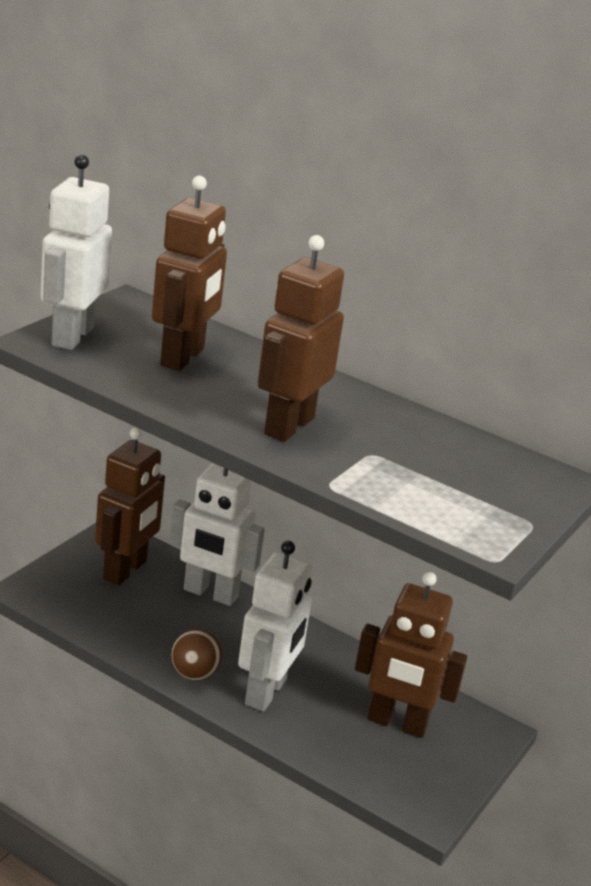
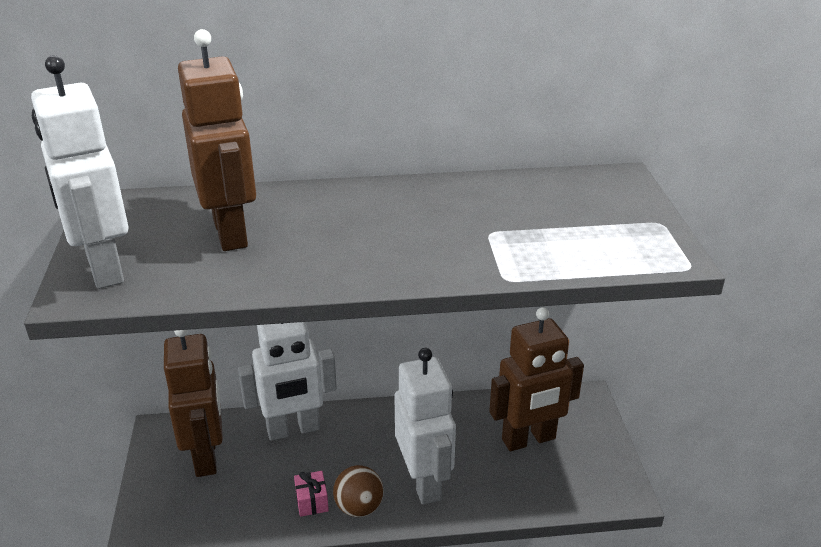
camera: 35 degrees left, 5 degrees up
brown robot [258,235,344,442] -> none
none -> pink gift [294,471,329,517]

